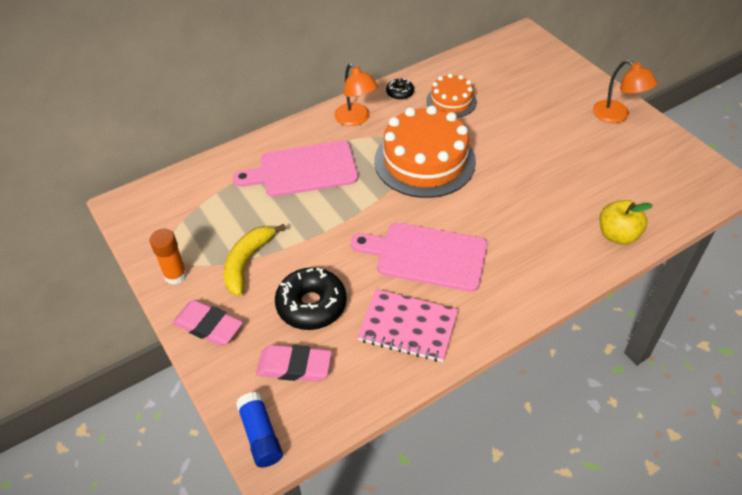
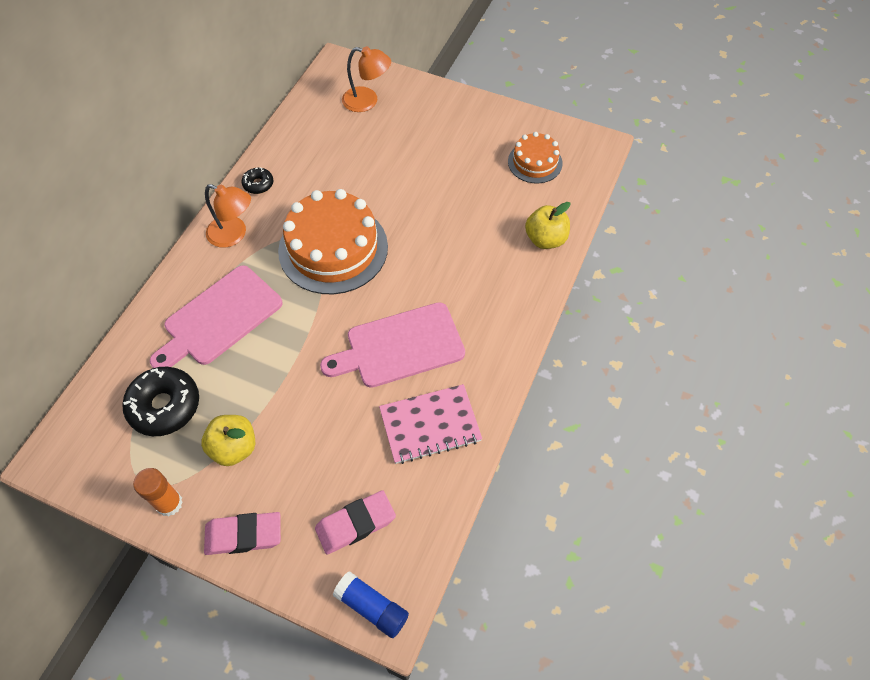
camera: 35 degrees left, 10 degrees up
yellow banana [224,224,286,296] -> yellow apple [201,415,255,466]
black donut [275,267,347,330] -> black donut moved to [122,367,199,436]
orange cake [426,74,477,118] -> orange cake moved to [508,132,563,183]
orange lamp [593,60,657,123] -> orange lamp moved to [342,46,391,112]

